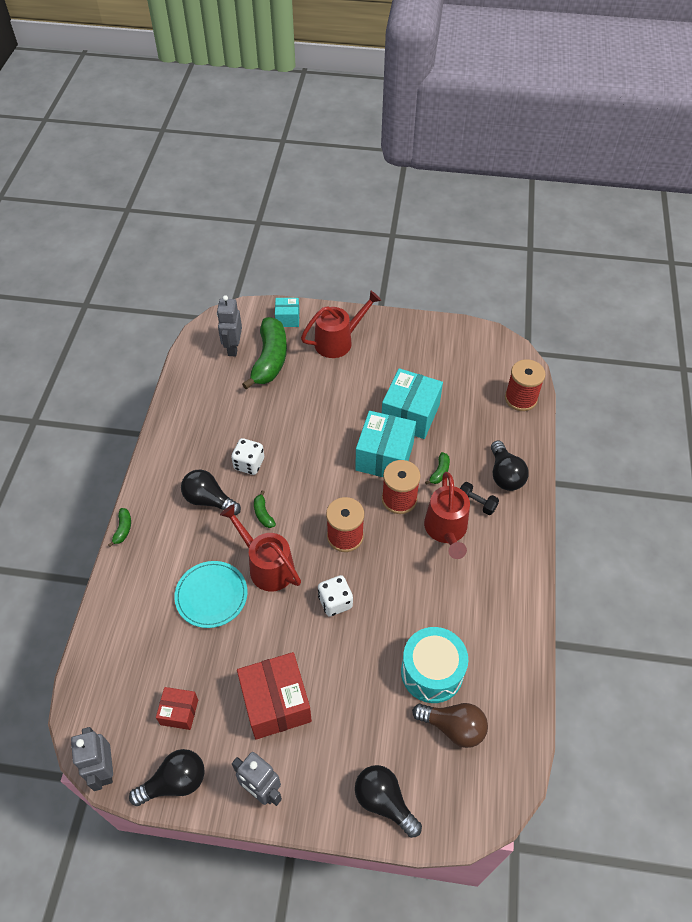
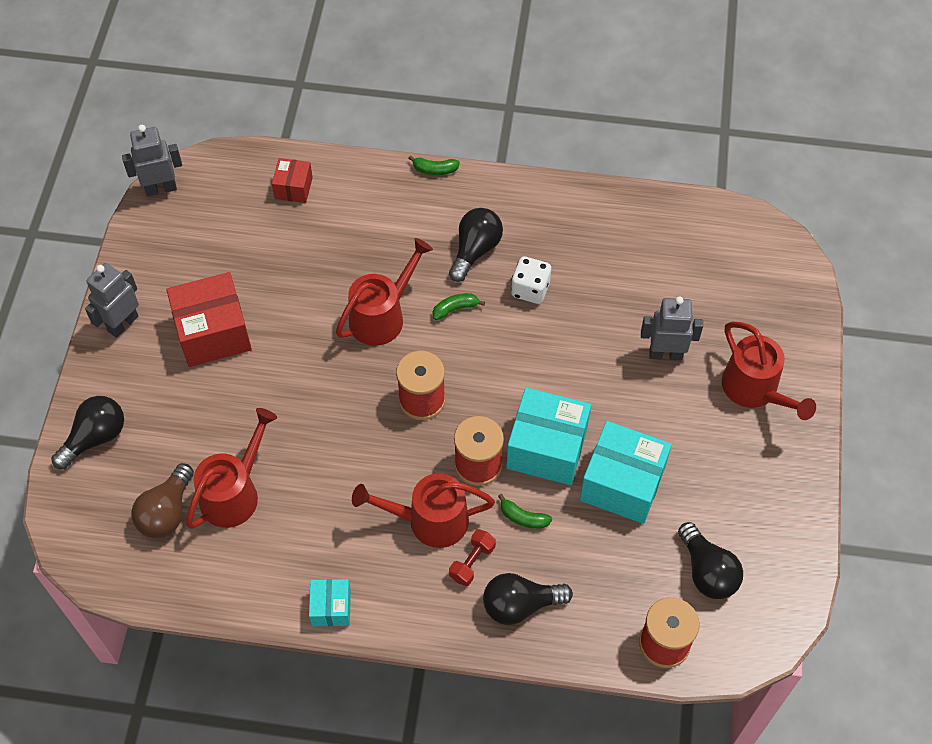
camera: 90 degrees right, 5 degrees up
black light bulb [129,749,205,806] -> black light bulb moved to [678,522,743,599]
red box [156,687,198,730] -> red box moved to [272,158,313,203]
turquoise plate [174,561,247,628] -> none
grey robot [217,295,242,356] -> grey robot moved to [641,297,703,360]
green banana [242,317,287,390] -> none
turquoise box [275,298,299,327] -> turquoise box moved to [309,579,351,626]
white dice [318,575,353,617] -> none
turquoise drum [401,627,468,703] -> red watering can [186,408,277,529]
black dumbbell [460,482,499,515] -> red dumbbell [449,529,496,586]

